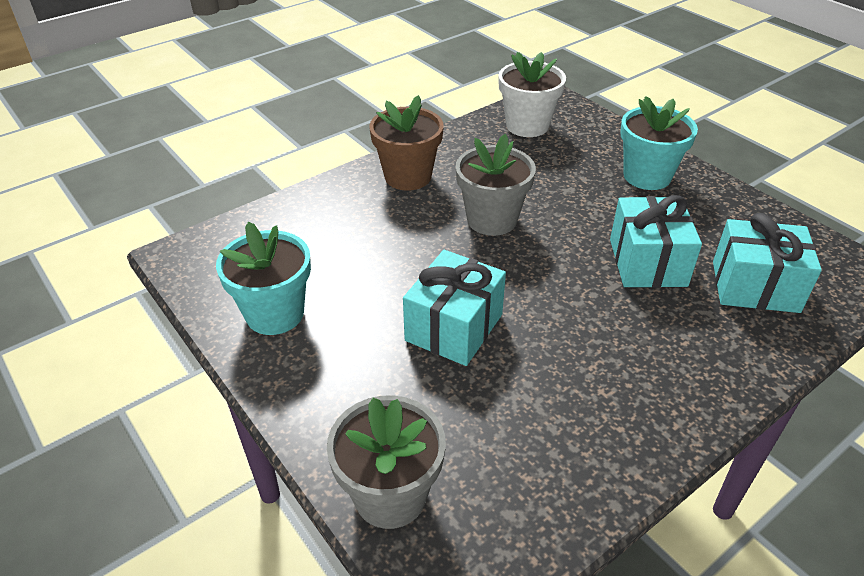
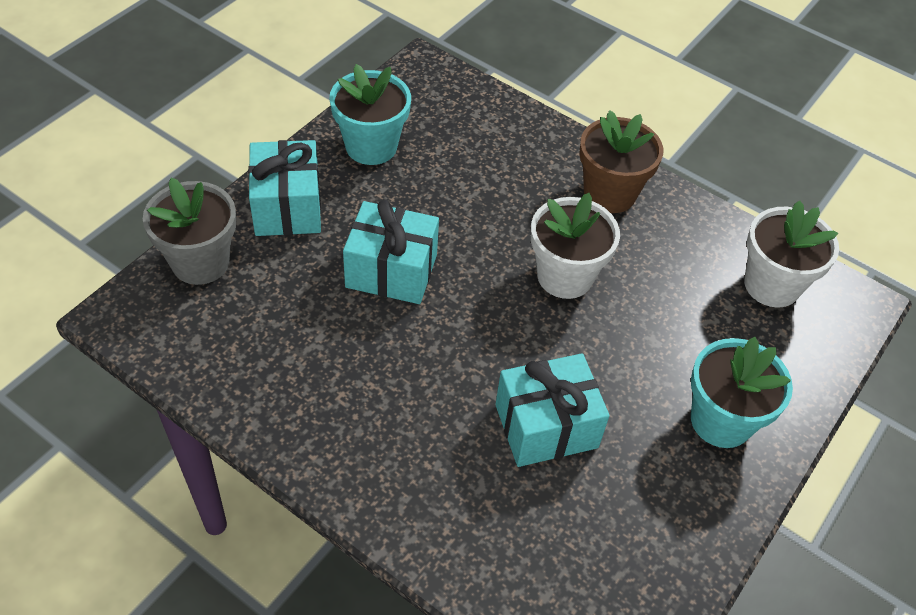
camera: 70 degrees right, 10 degrees up
grey flower pot [456,134,536,236] -> white flower pot [531,193,620,299]
turquoise gift [713,213,822,313] -> turquoise gift moved to [248,140,321,236]

